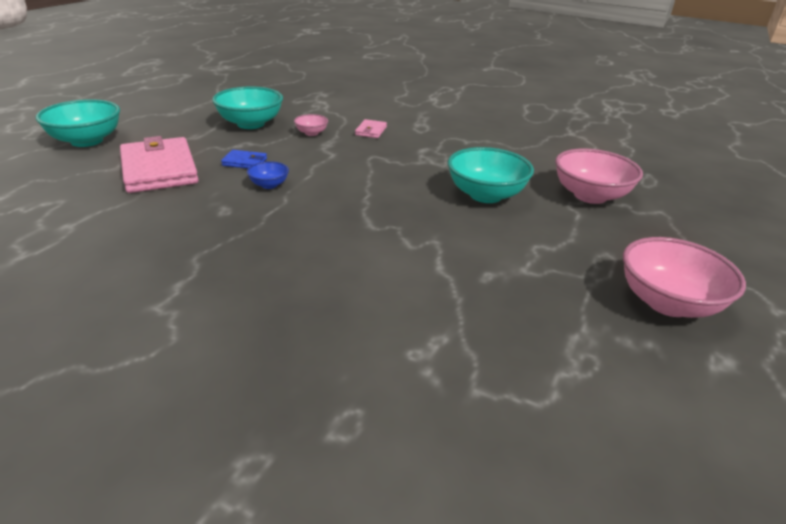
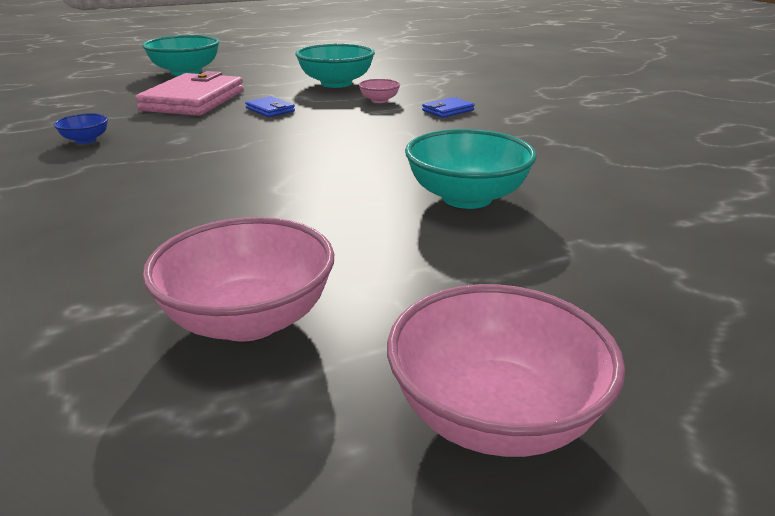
camera: 40 degrees right, 5 degrees down
blue bowl [247,161,289,189] -> blue bowl moved to [54,113,108,144]
pink wallet [355,119,387,138] -> blue wallet [422,97,474,118]
pink bowl [555,148,643,204] -> pink bowl moved to [142,217,334,342]

